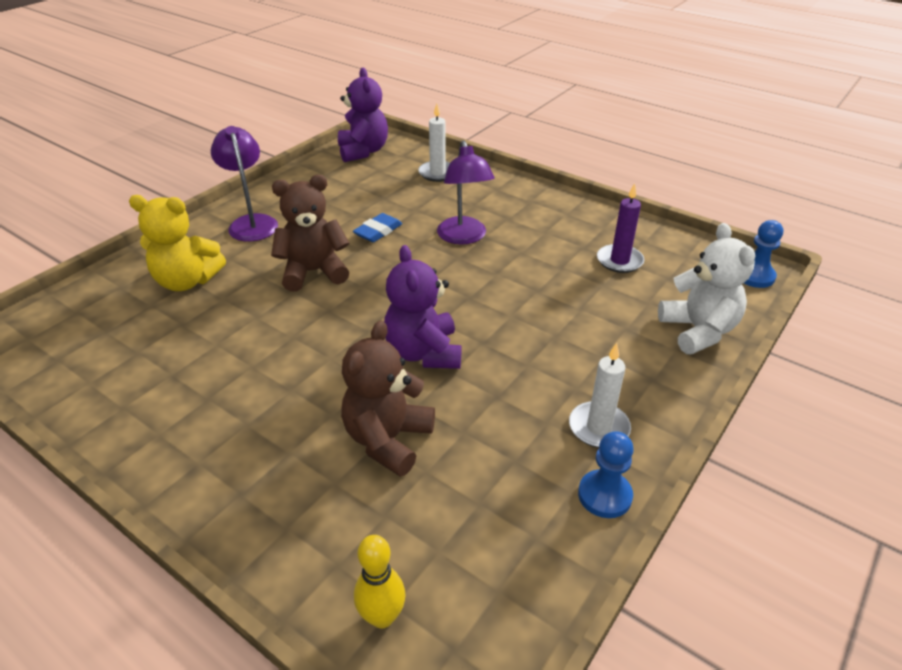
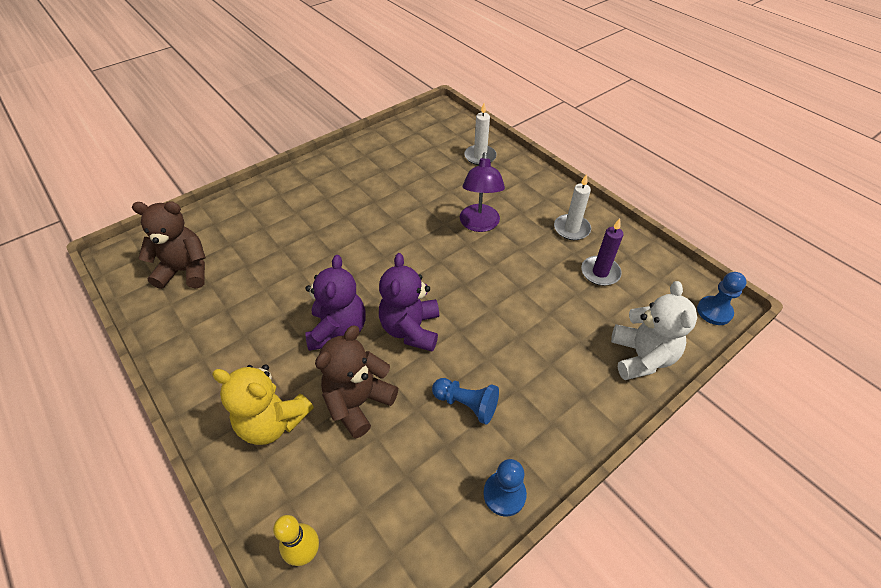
camera: 15 degrees right, 10 degrees up
yellow teddy bear [129,195,226,291] -> yellow teddy bear moved to [212,364,314,445]
purple lamp [211,126,278,242] -> none
brown teddy bear [271,175,350,291] -> brown teddy bear moved to [132,201,206,289]
purple teddy bear [338,68,388,162] -> purple teddy bear moved to [305,255,366,351]
blue eraser [353,213,402,242] -> none
white candle [569,343,631,448] -> white candle moved to [554,174,591,240]
none -> blue pawn [432,378,499,425]

